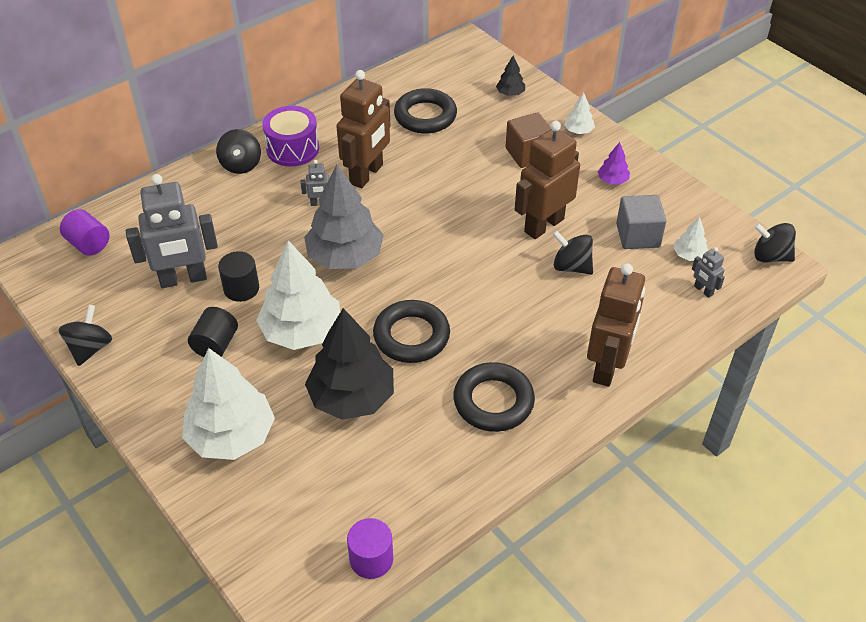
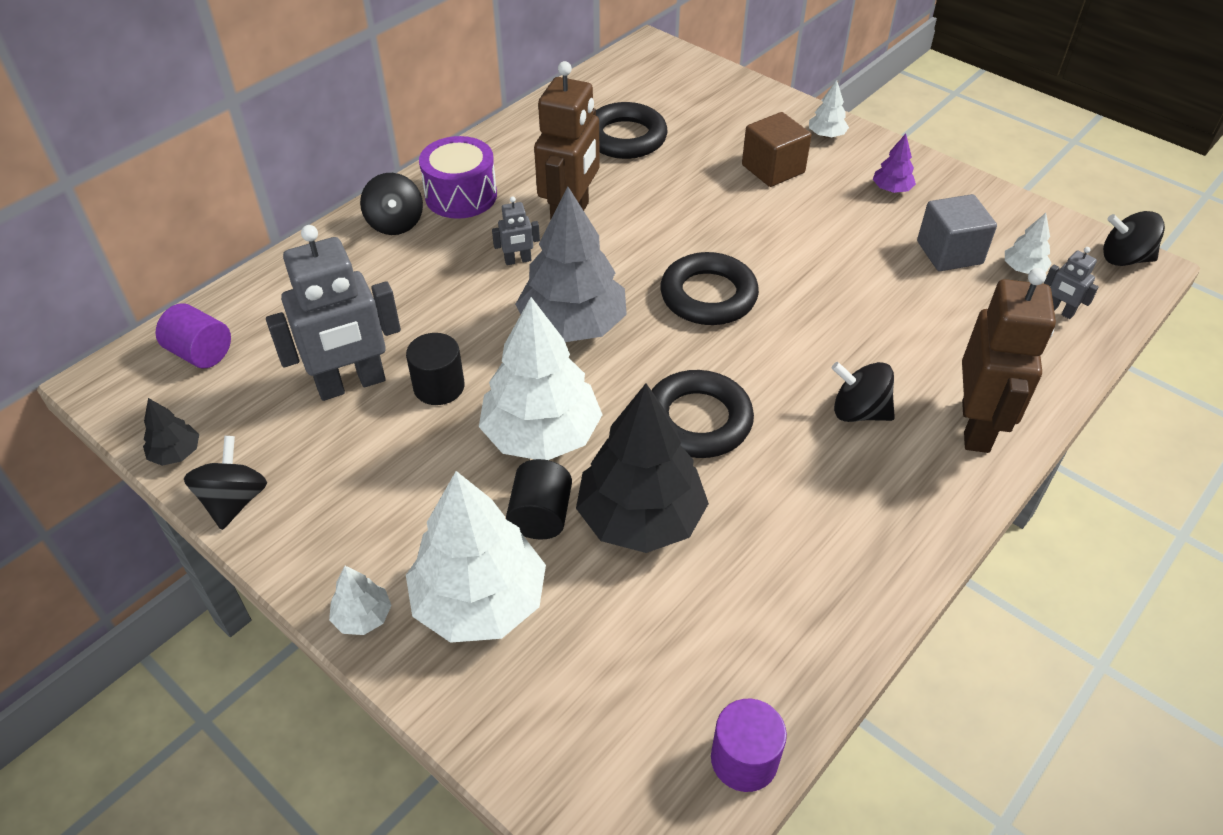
camera: 10 degrees left, 0 degrees up
black cylinder [188,307,238,357] -> black cylinder moved to [506,459,572,539]
black ring [453,362,535,432] -> black ring moved to [660,252,759,325]
black tree [496,56,525,96] -> black tree moved to [143,398,199,466]
brown robot [515,121,580,239] -> none
black spinning top [552,230,593,275] -> black spinning top moved to [831,362,895,422]
none -> white tree [329,566,392,635]

